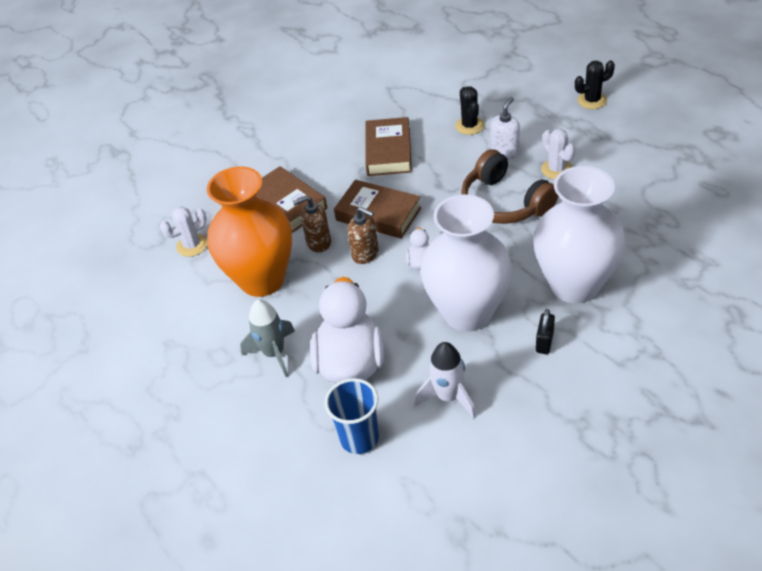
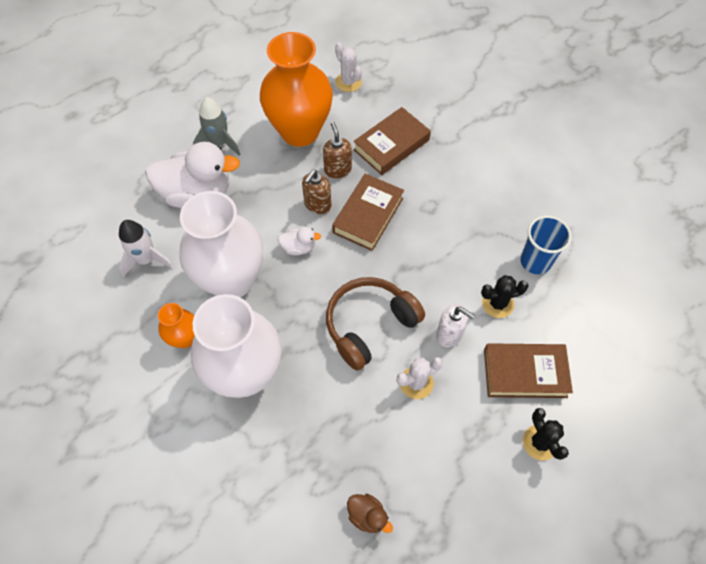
camera: 85 degrees right, 15 degrees up
blue cup [325,378,379,454] -> blue cup moved to [520,215,572,274]
brown book [365,117,412,176] -> brown book moved to [484,343,573,398]
black padlock [536,309,555,354] -> orange vase [158,303,195,348]
none -> brown duck [347,494,393,533]

